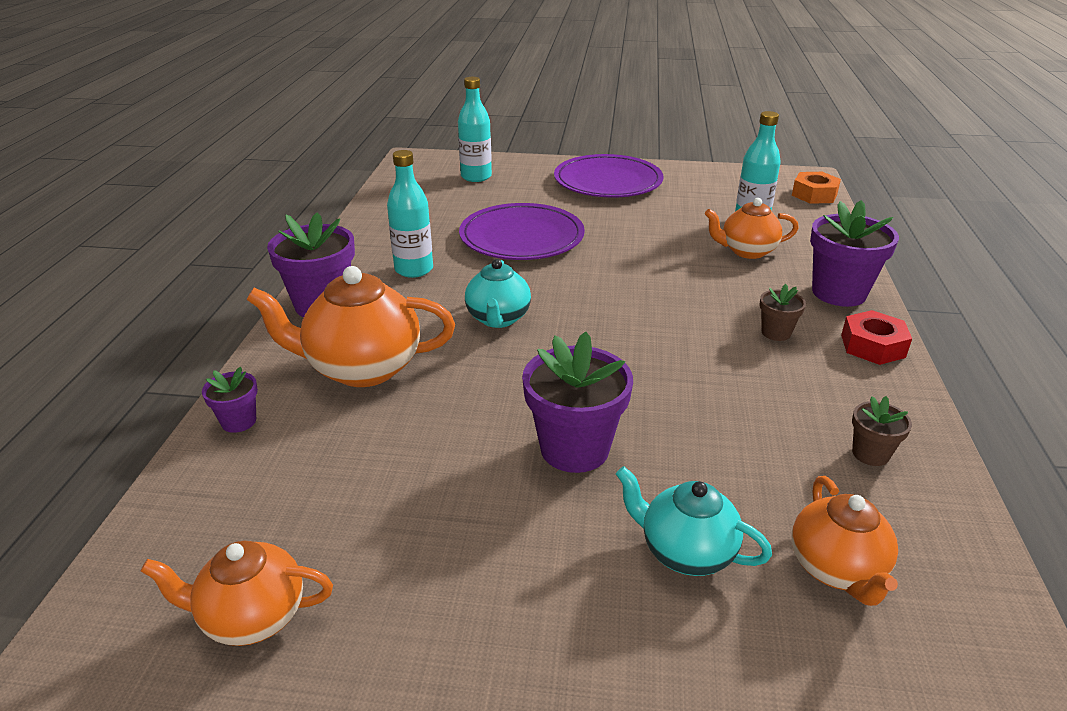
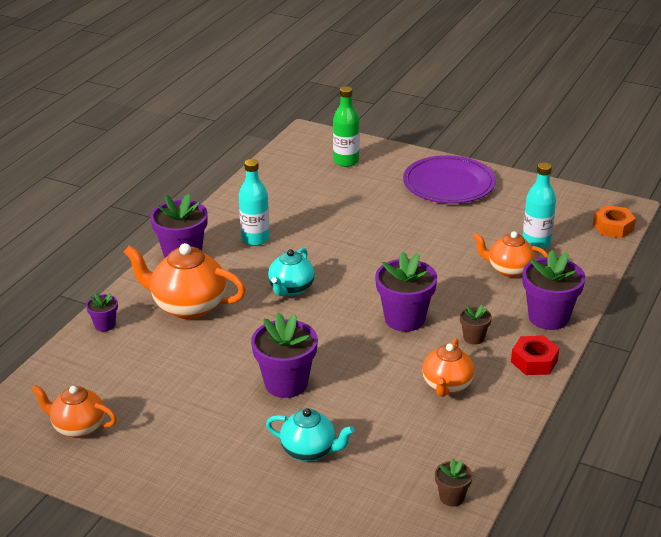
camera: 20 degrees right, 0 degrees up
turquoise bottle [458,77,492,182] -> green bottle [333,86,359,167]
purple plate [459,203,585,260] -> none
turquoise teapot [616,466,772,576] -> turquoise teapot turned 150 degrees clockwise [266,408,354,462]
orange teapot [792,476,898,606] -> orange teapot moved to [422,338,475,397]
brown flower pot [852,396,912,466] -> brown flower pot moved to [435,458,473,506]
none -> purple flower pot [375,252,437,332]

